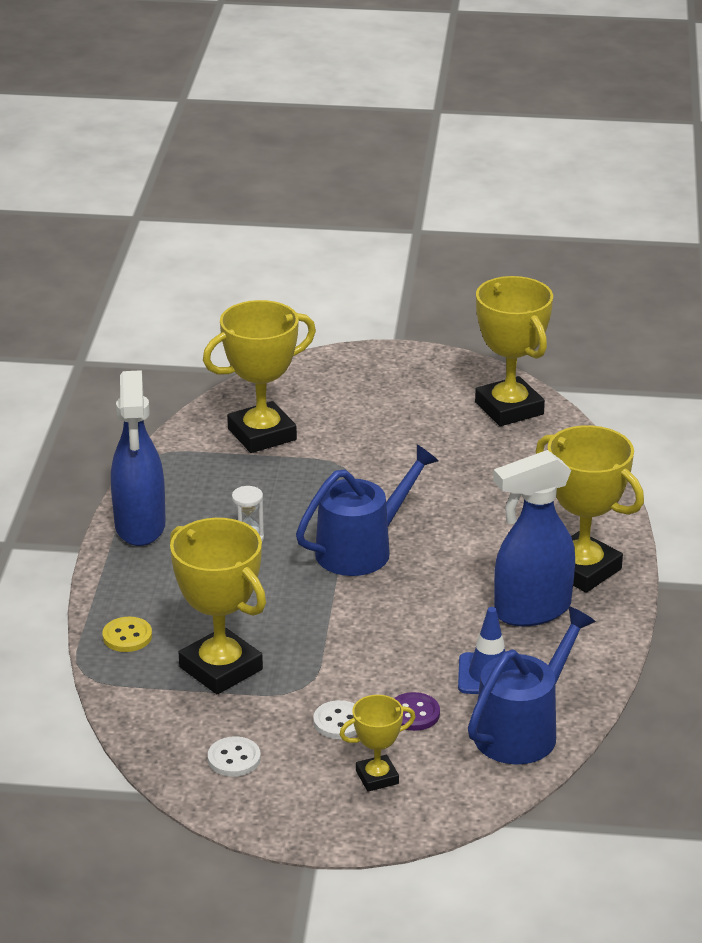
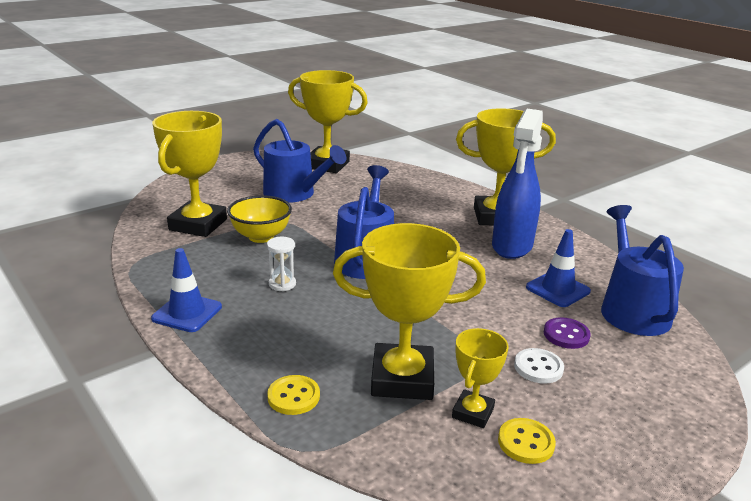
camera: 45 degrees left, 5 degrees down
blue spray bottle [111,370,166,546] -> blue traffic cone [151,248,222,332]
white button [208,736,261,777] -> yellow button [498,418,556,464]
yellow trophy [339,695,415,792] -> yellow trophy moved to [452,328,509,428]
none -> yellow bowl [227,195,292,243]
none -> blue watering can [253,119,346,203]

